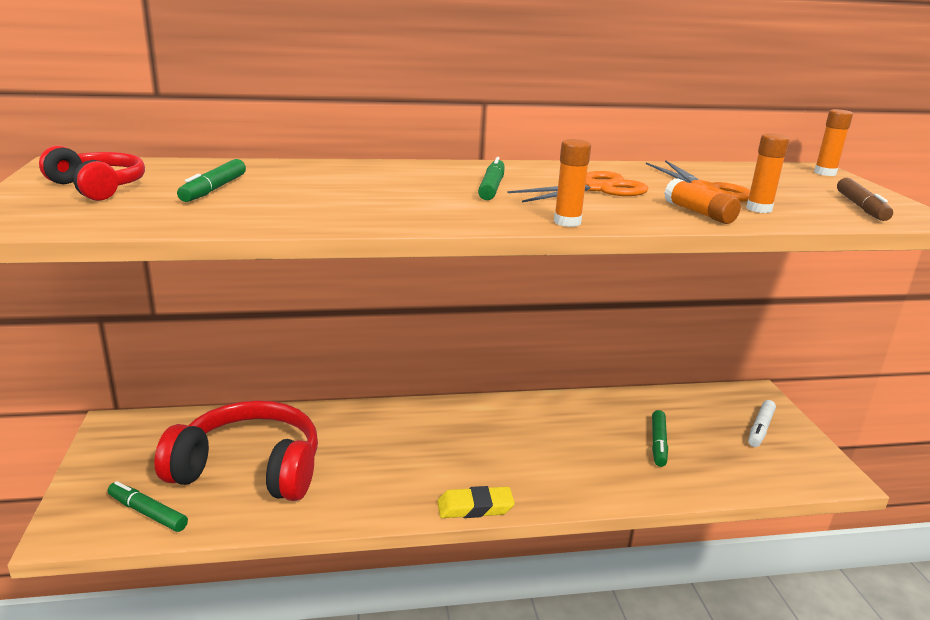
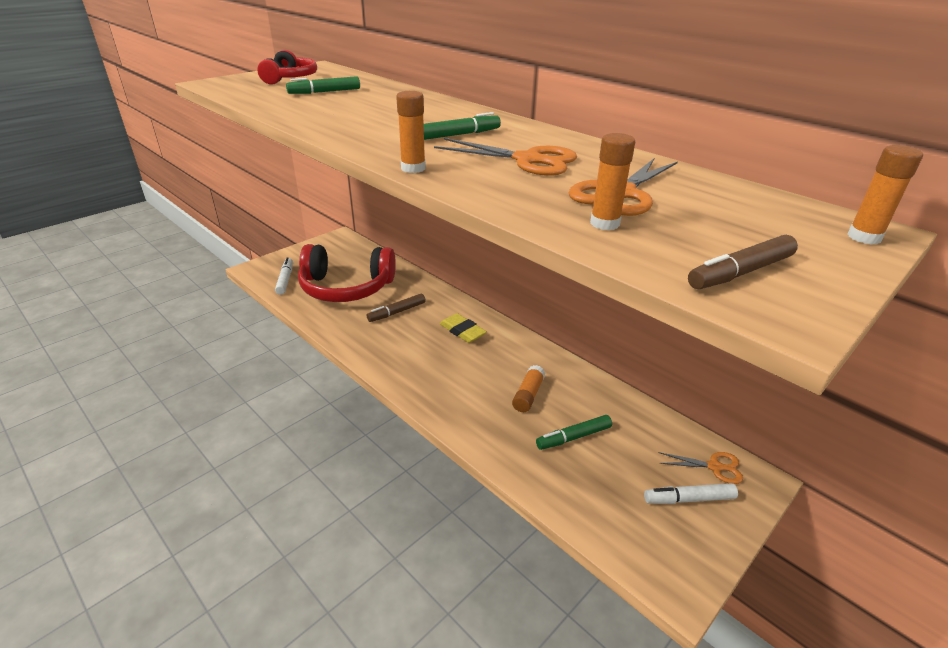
camera: 55 degrees right, 10 degrees up
green marker [108,481,188,532] -> white marker [275,258,293,295]
red headphones [154,400,318,501] -> red headphones turned 120 degrees clockwise [298,244,396,302]
yellow eraser [437,486,515,518] -> yellow eraser moved to [440,313,487,343]
orange glue stick [664,178,741,224] -> orange glue stick moved to [512,365,546,412]
none -> brown marker [367,294,426,322]
none -> orange scissors [659,452,743,484]

